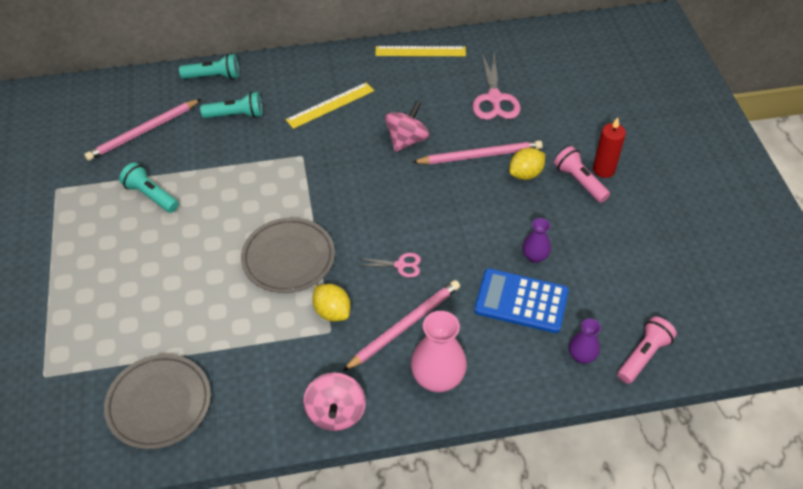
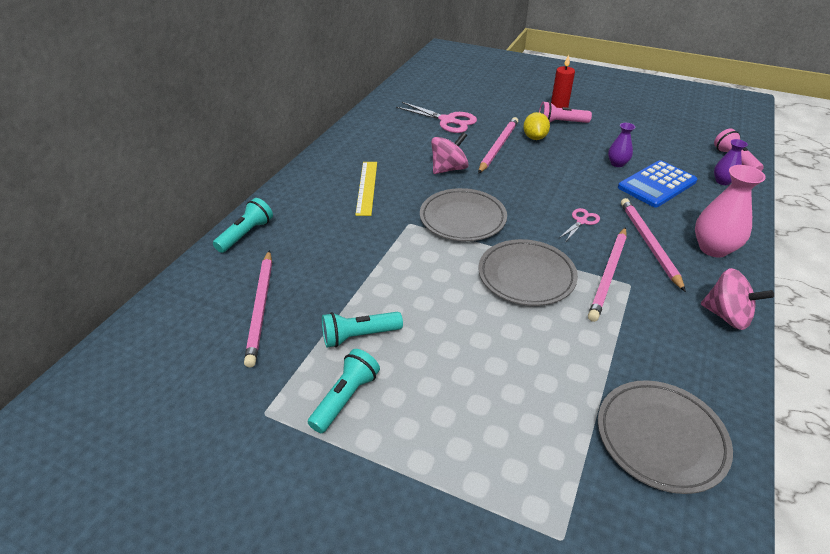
camera: 55 degrees left, 10 degrees down
turquoise flashlight [200,92,263,118] -> turquoise flashlight moved to [308,349,380,433]
yellow lemon [313,284,351,322] -> pink pencil [588,227,627,322]
yellow ruler [375,46,466,56] -> none
pink spinning top [385,101,430,152] -> pink spinning top turned 75 degrees clockwise [431,132,469,174]
none -> grey plate [420,188,507,241]

